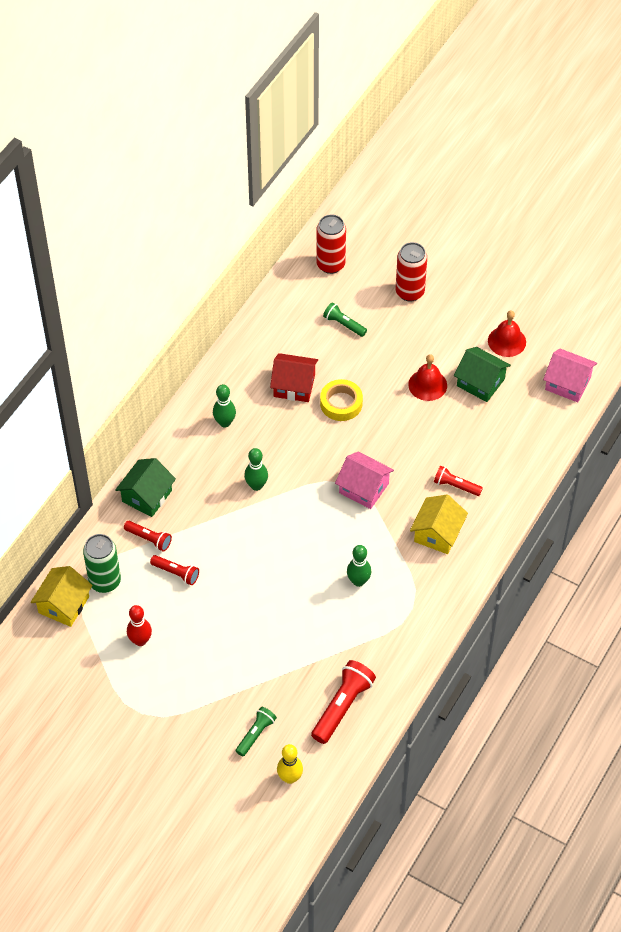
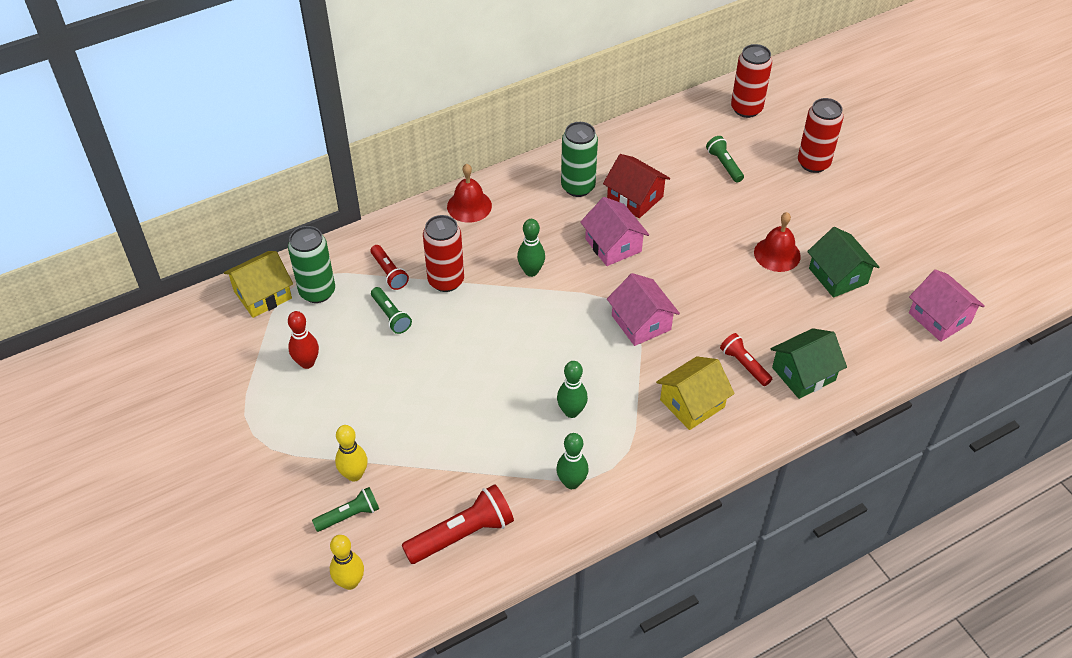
camera: 30 degrees right, 5 degrees down
green house [115,458,176,517] -> green house moved to [771,328,847,399]
red flashlight [150,555,199,585] -> green flashlight [371,287,412,334]
green bowling pin [213,384,236,427] -> green bowling pin moved to [556,433,589,489]
yellow tape [320,379,363,421] -> none
red bell [488,311,526,357] -> red bell moved to [447,164,492,223]
none -> yellow bowling pin [335,425,368,481]
none -> red can [423,215,464,292]
none -> green can [561,122,598,197]
none -> pink house [580,197,649,266]

